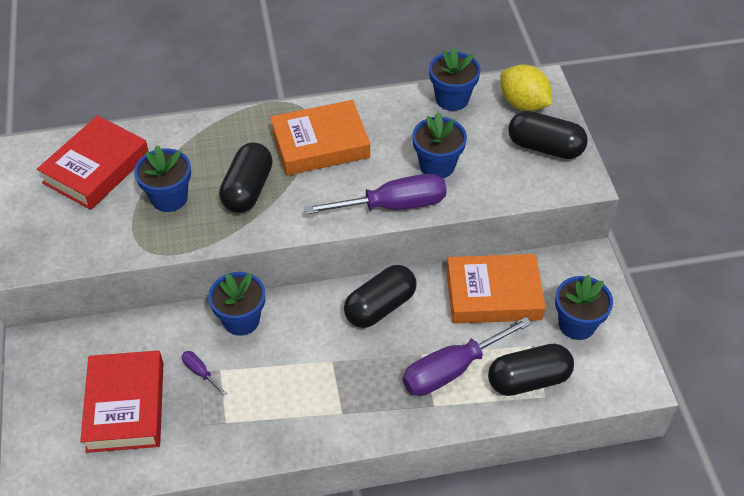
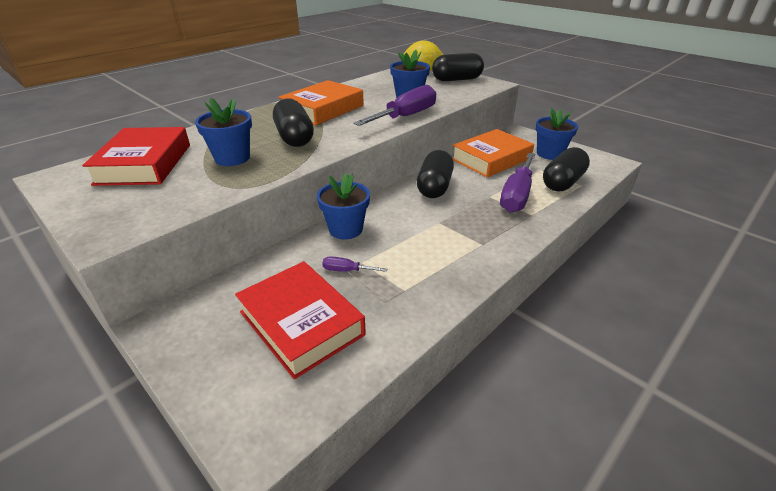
camera: 35 degrees left, 15 degrees down
blue flower pot [429,46,481,111] -> none

